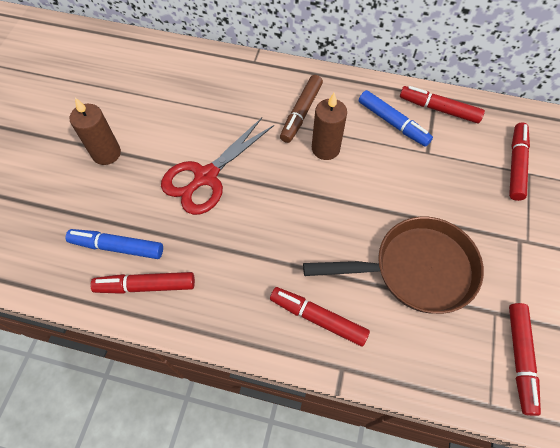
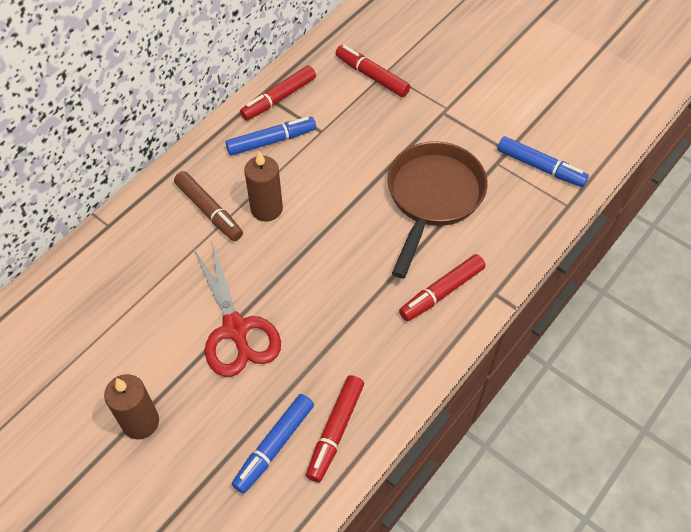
camera: 65 degrees left, 5 degrees down
red marker [509,303,541,416] -> blue marker [497,136,589,187]

